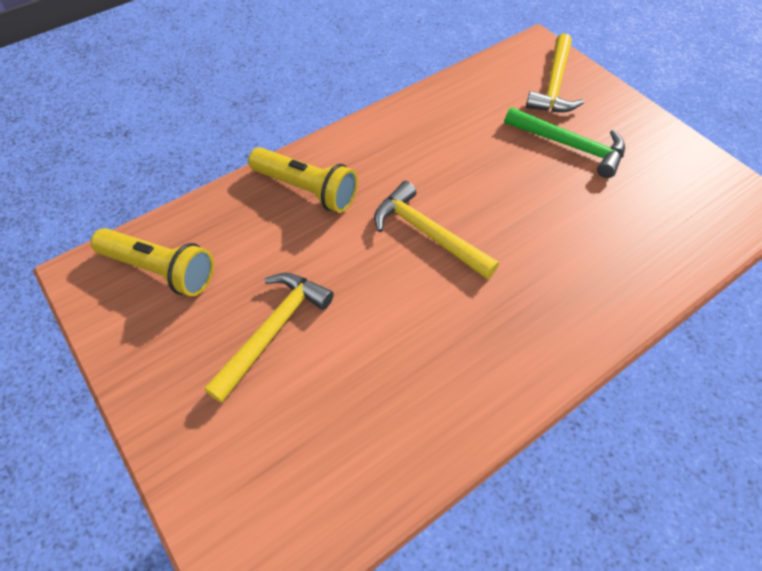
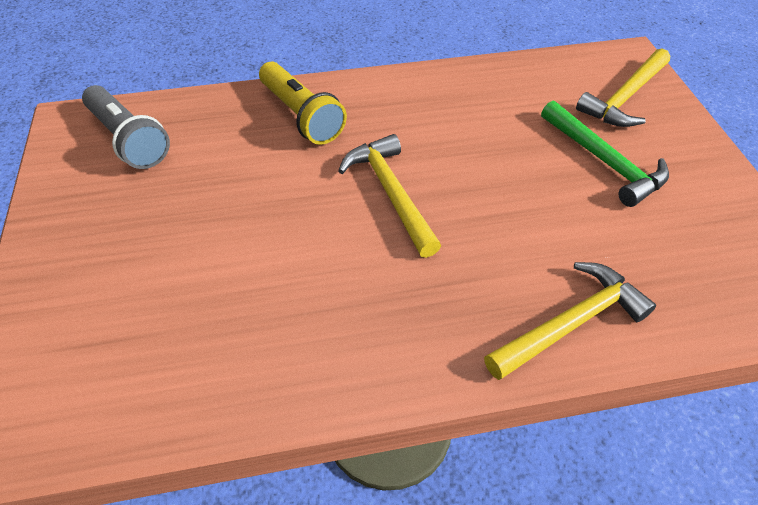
camera: 25 degrees right, 5 degrees down
yellow flashlight [91,228,214,296] -> grey flashlight [82,85,170,169]
yellow hammer [204,273,334,403] -> yellow hammer moved to [484,262,656,380]

